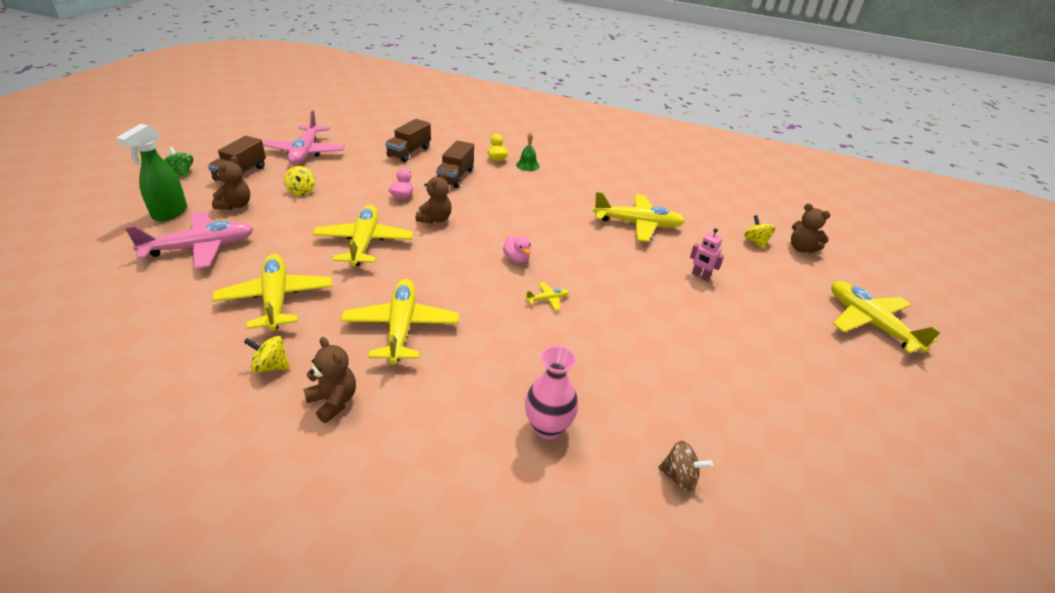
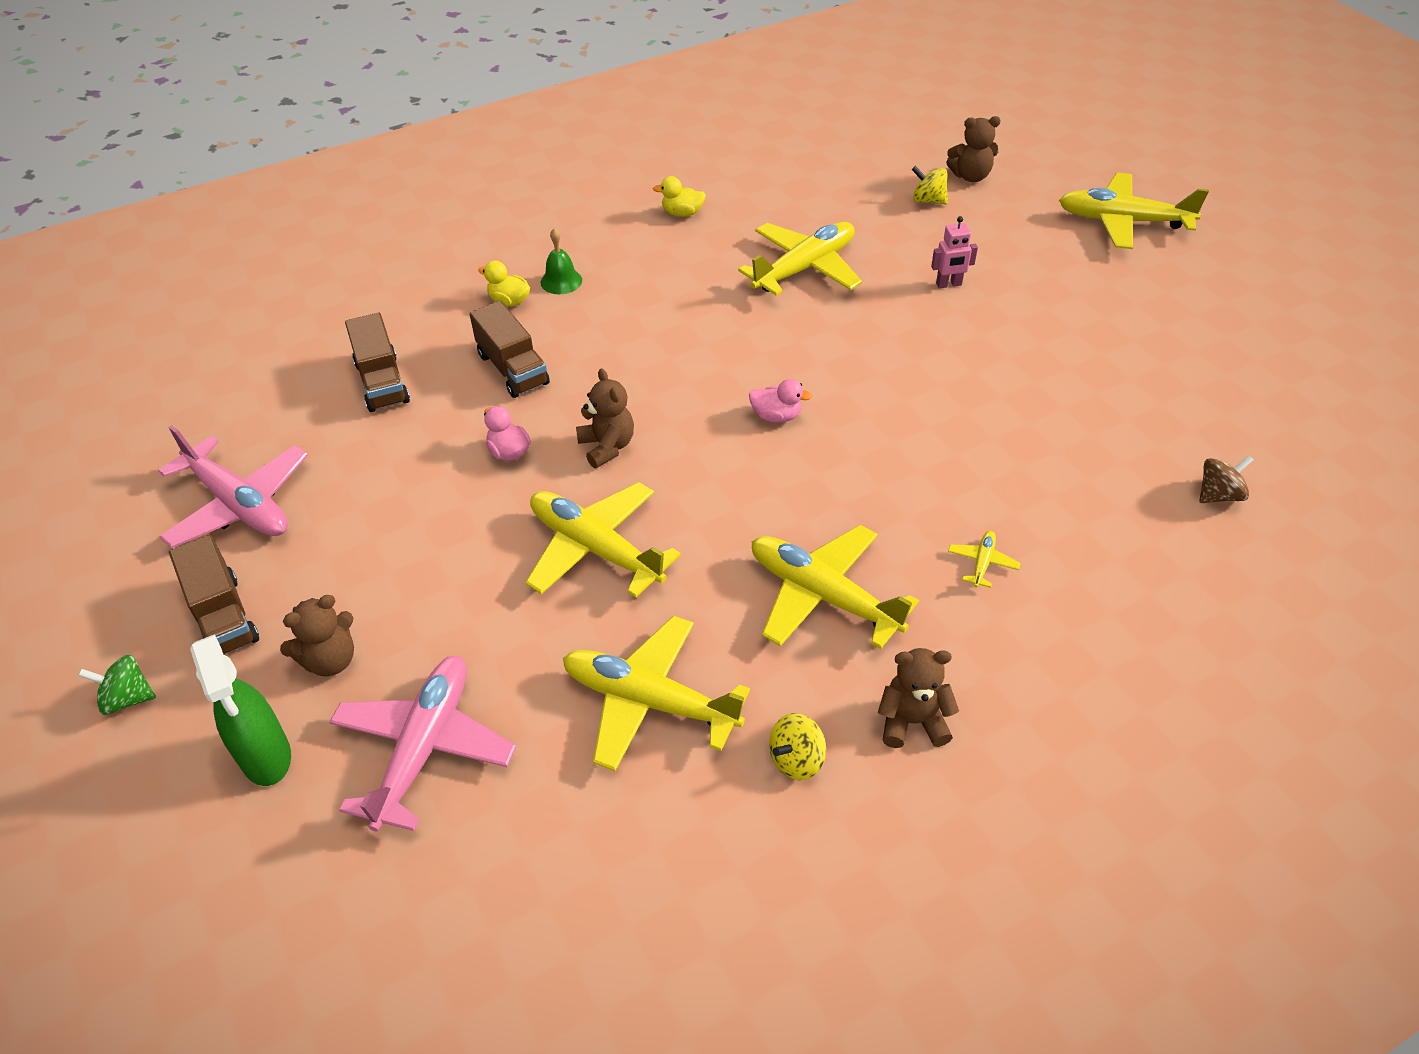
camera: 45 degrees left, 10 degrees up
brown teddy bear [212,155,250,210] -> brown teddy bear turned 90 degrees clockwise [280,595,354,676]
yellow spinning top [284,166,315,196] -> none
yellow plane [525,282,569,310] -> yellow plane moved to [948,531,1020,588]
pink vase [525,346,578,439] -> none
none -> yellow duck [653,176,706,217]

